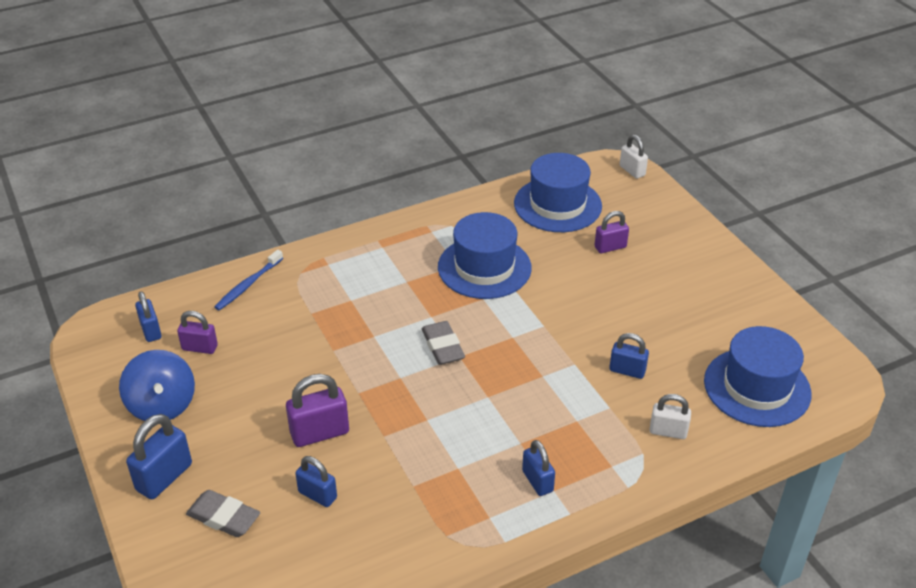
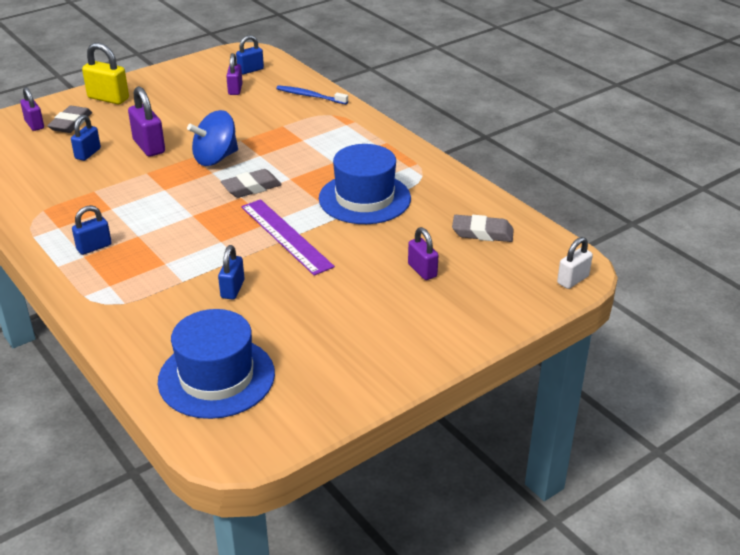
camera: 80 degrees right, 5 degrees down
blue spinning top [119,350,195,421] -> blue spinning top moved to [187,110,238,166]
blue padlock [126,414,192,499] -> yellow padlock [82,42,129,104]
blue hat [514,153,602,232] -> grey eraser [452,215,514,242]
white padlock [649,394,691,439] -> none
none -> purple padlock [20,87,44,131]
none -> purple ruler [241,199,335,276]

